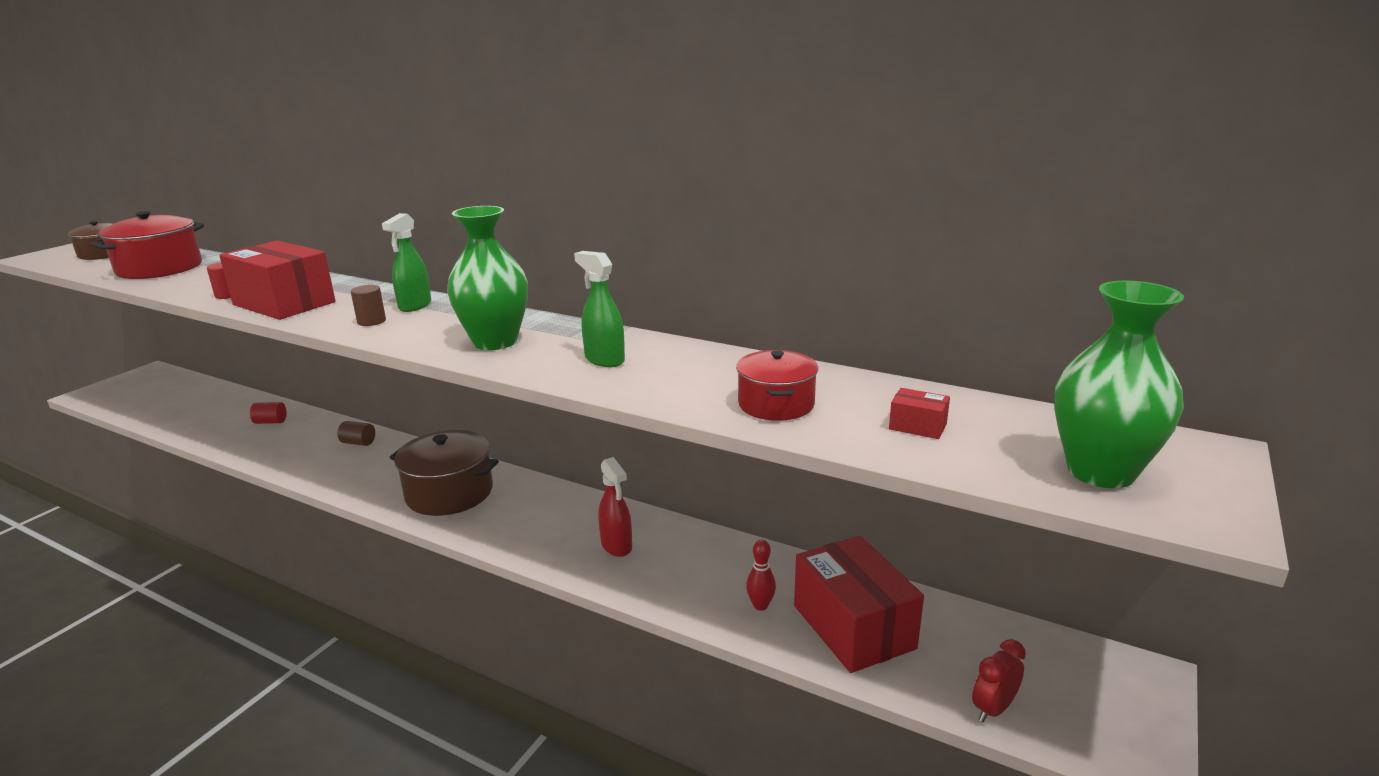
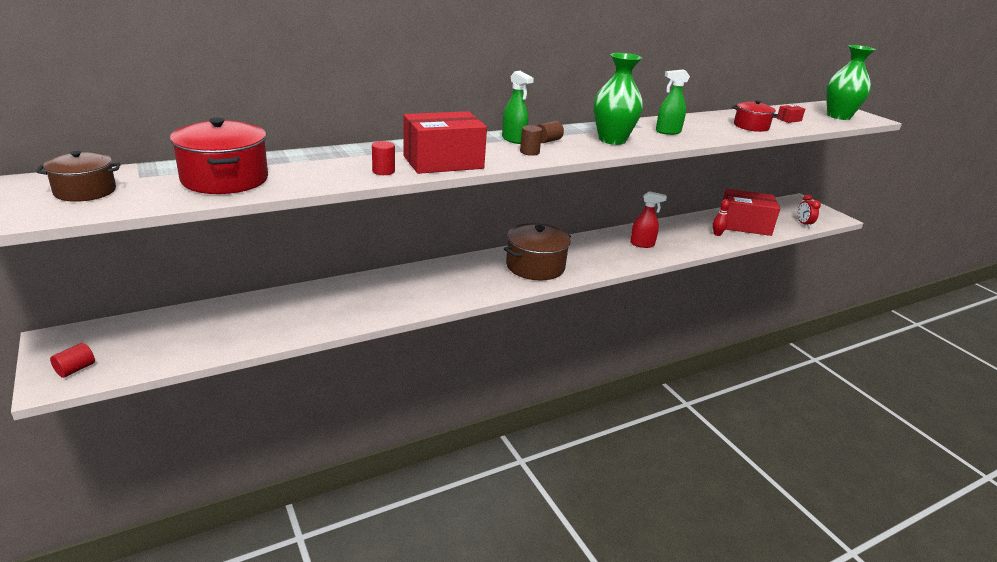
camera: 60 degrees left, 5 degrees up
red cylinder [250,402,287,424] -> red cylinder moved to [50,343,95,378]
brown cylinder [337,421,375,446] -> brown cylinder moved to [537,121,564,143]

